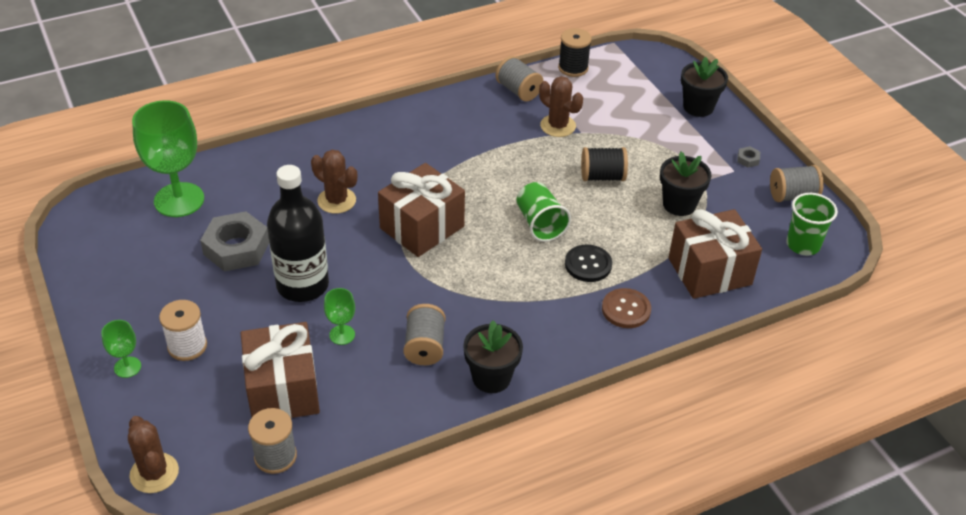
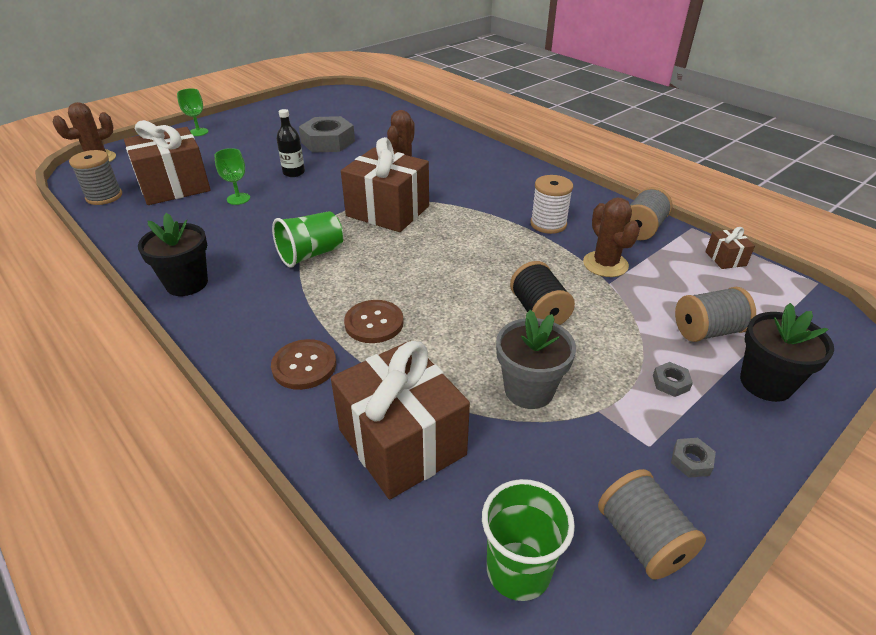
camera: 75 degrees right, 5 degrees down
green goblet [132,100,204,217] -> none
white spool [159,300,207,361] -> white spool moved to [530,175,573,234]
black bottle [267,165,329,302] -> black bottle [276,109,305,177], size x0.49
grey spool [403,304,445,365] -> grey spool moved to [675,287,756,342]
green cup [517,182,571,242] -> green cup moved to [272,211,344,268]
brown cactus [539,76,583,137] -> brown cactus turned 45 degrees counterclockwise [583,198,640,277]
black spool [558,28,592,77] -> brown gift [705,227,755,269]
black button [565,245,612,282] -> brown button [344,300,404,343]
black flower pot [660,152,711,216] -> grey flower pot [496,310,576,409]
none -> grey nut [653,362,693,397]

